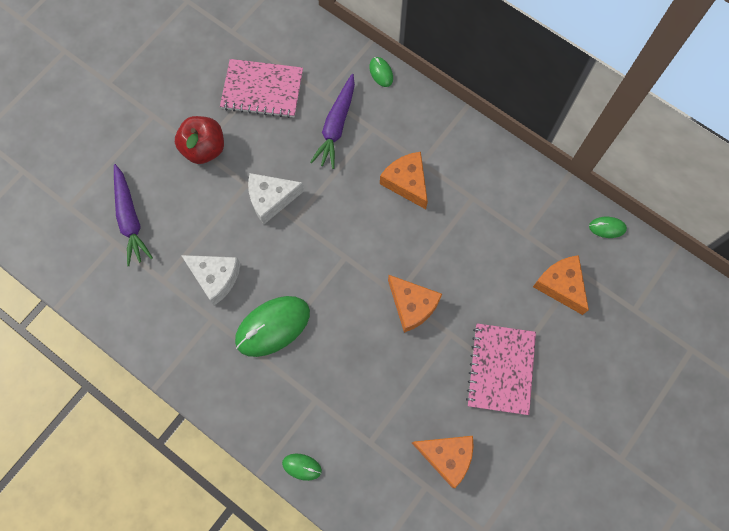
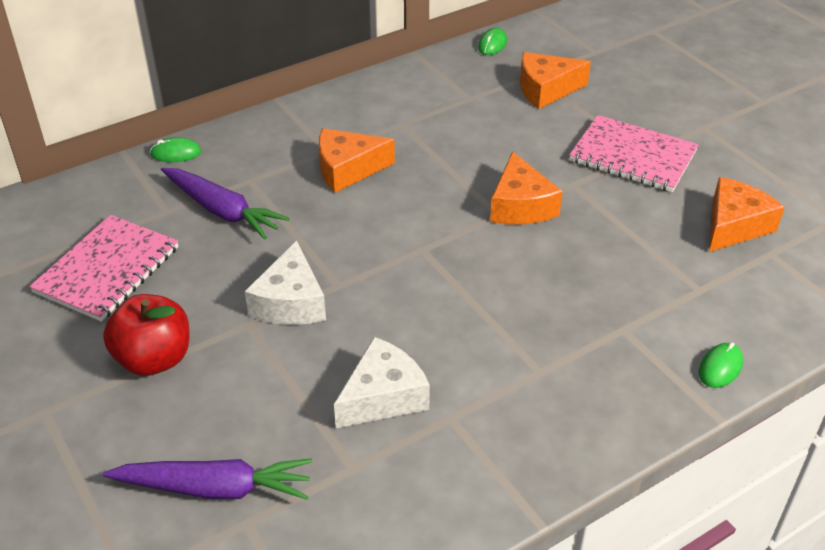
camera: 70 degrees left, 30 degrees down
green mouse [235,296,310,357] -> none
orange cheese [388,275,442,333] -> orange cheese turned 105 degrees clockwise [490,151,563,225]

